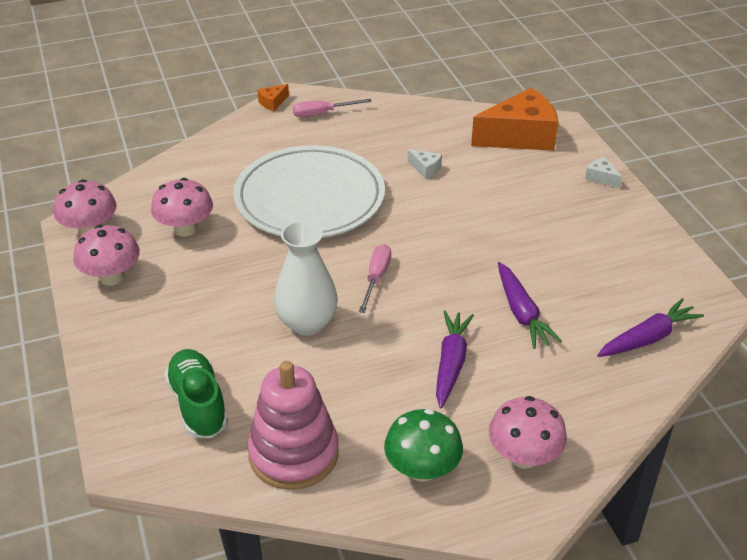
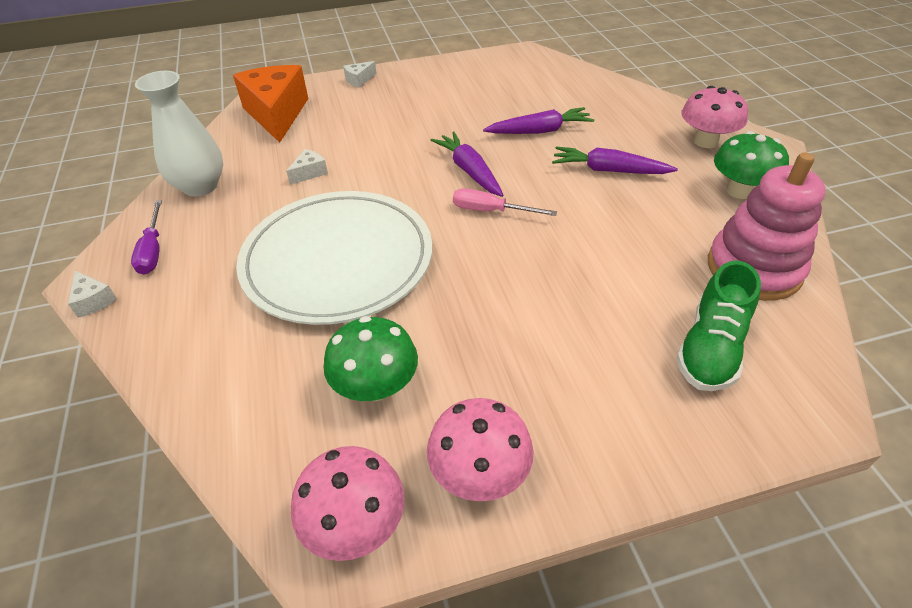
camera: 85 degrees left, 5 degrees up
pink mushroom [151,178,213,237] -> green mushroom [324,316,418,401]
green shoe [164,349,228,438] -> green shoe turned 45 degrees counterclockwise [676,260,761,391]
orange cheese [257,84,289,111] -> white cheese [68,271,117,318]
white vase [274,220,338,336] -> white vase moved to [135,71,223,197]
pink screwdriver [293,99,372,117] -> purple screwdriver [131,200,162,275]
purple carrot [597,298,704,357] -> purple carrot moved to [431,132,504,197]

